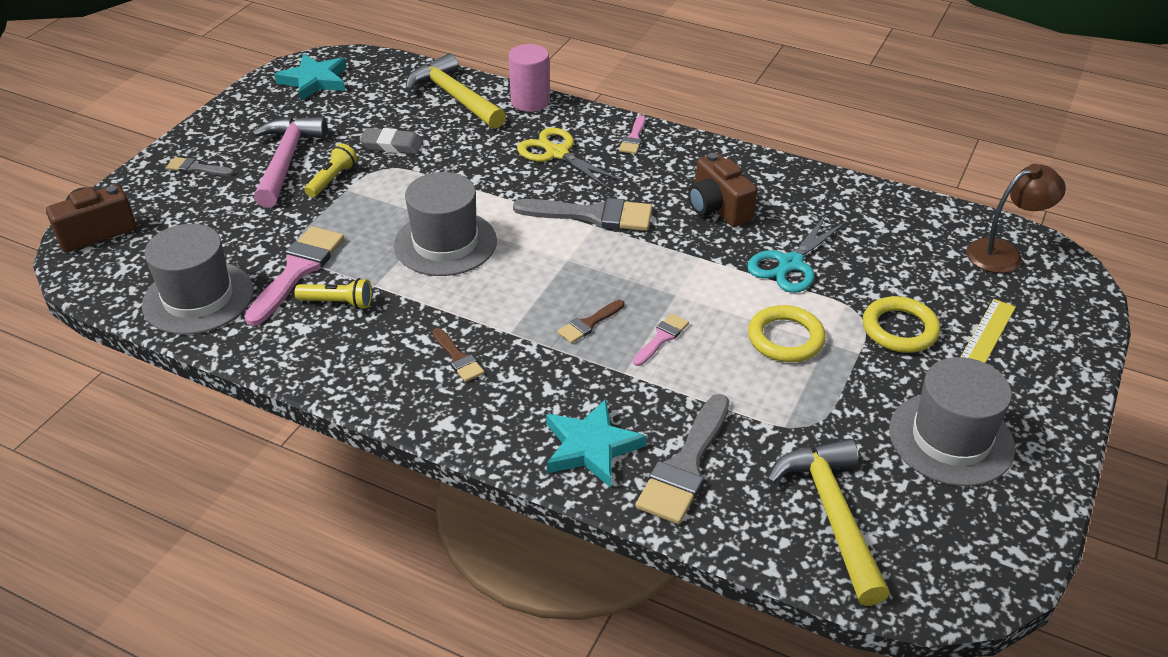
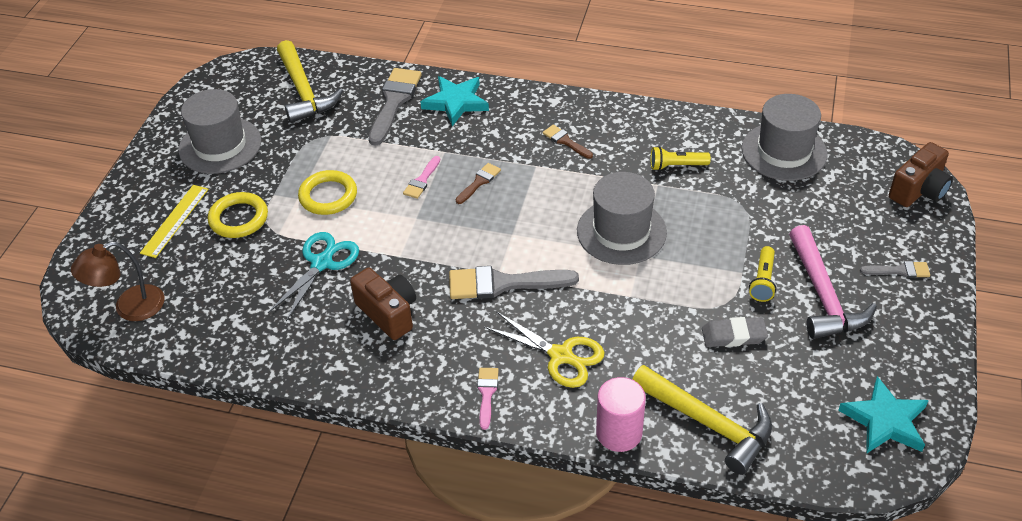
camera: 170 degrees right, 5 degrees up
pink brush [244,226,344,326] -> none

